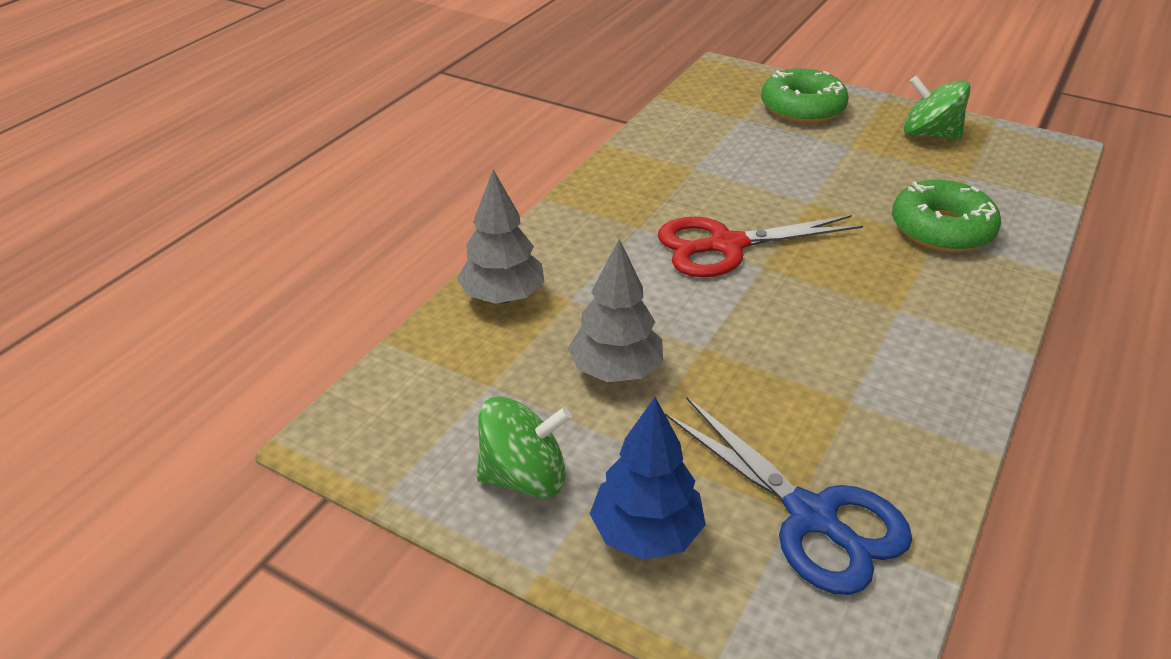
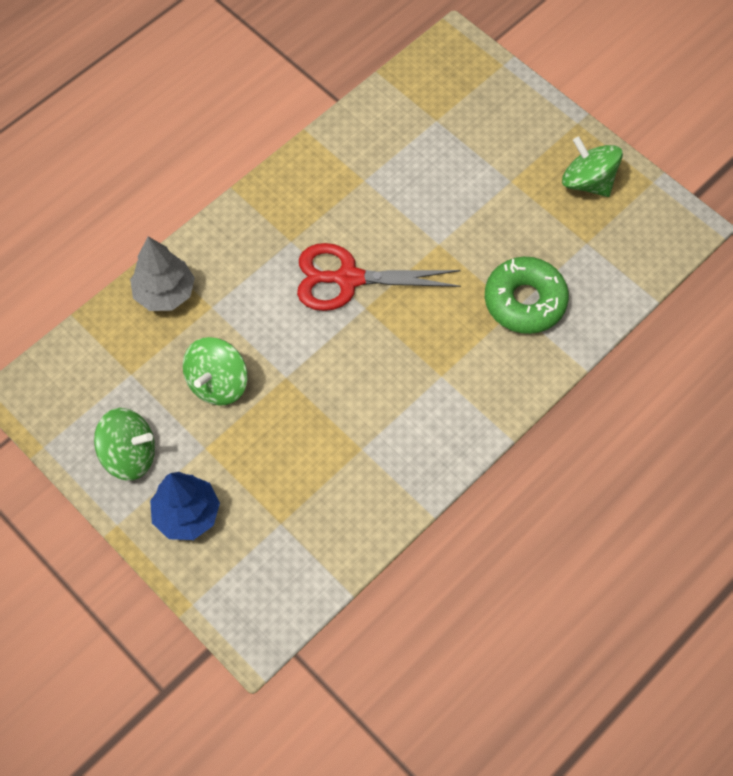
camera: 15 degrees right, 25 degrees up
grey tree [568,239,663,382] -> green spinning top [183,337,248,406]
blue scissors [665,397,912,595] -> none
green donut [761,68,849,124] -> none

